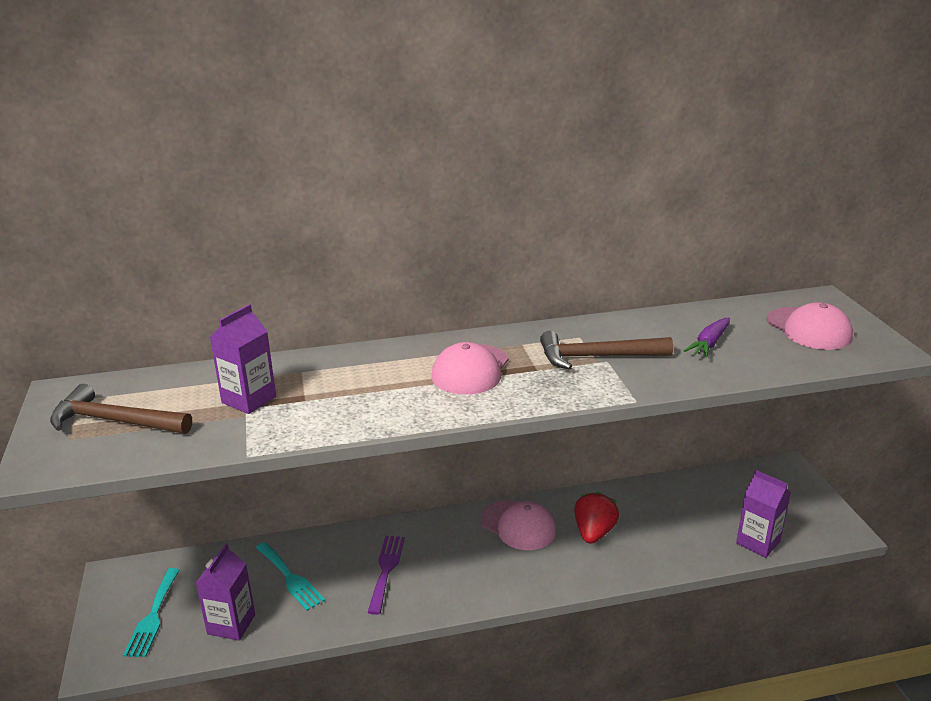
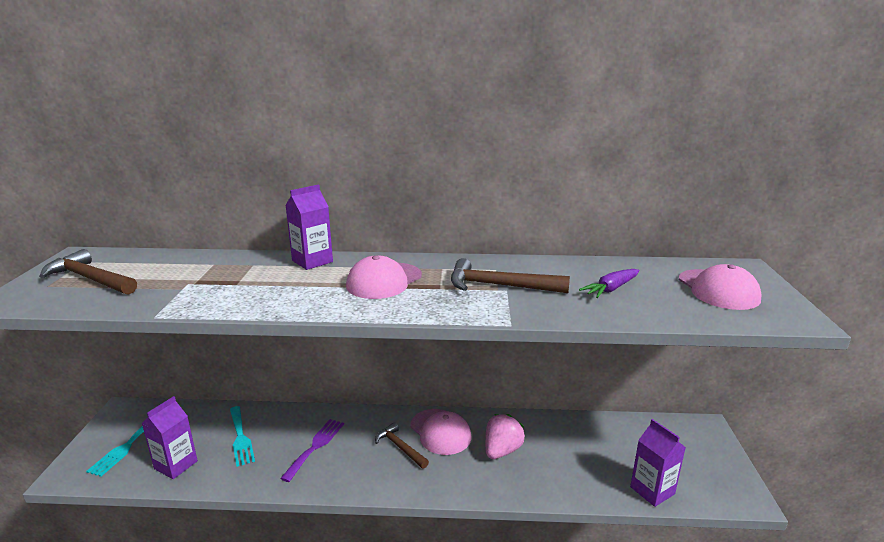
camera: 15 degrees right, 5 degrees down
purple carton [209,304,276,414] -> purple carton moved to [285,184,333,270]
red strawberry [574,492,619,544] -> pink strawberry [485,414,525,459]
none -> brown hammer [375,422,429,469]

